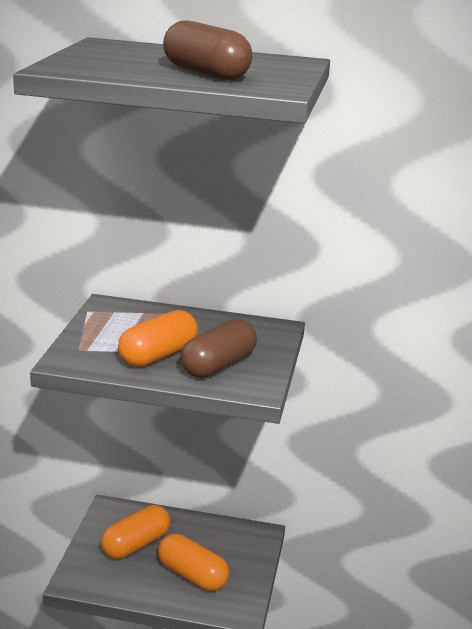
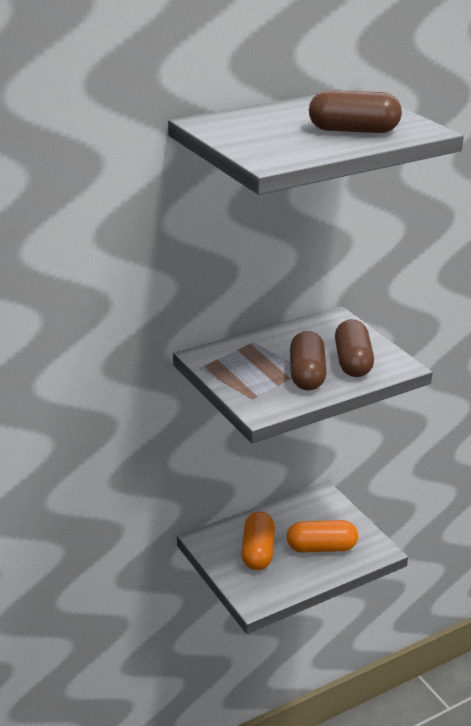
camera: 40 degrees left, 5 degrees up
orange capsule [118,310,198,367] -> brown capsule [290,331,326,391]

